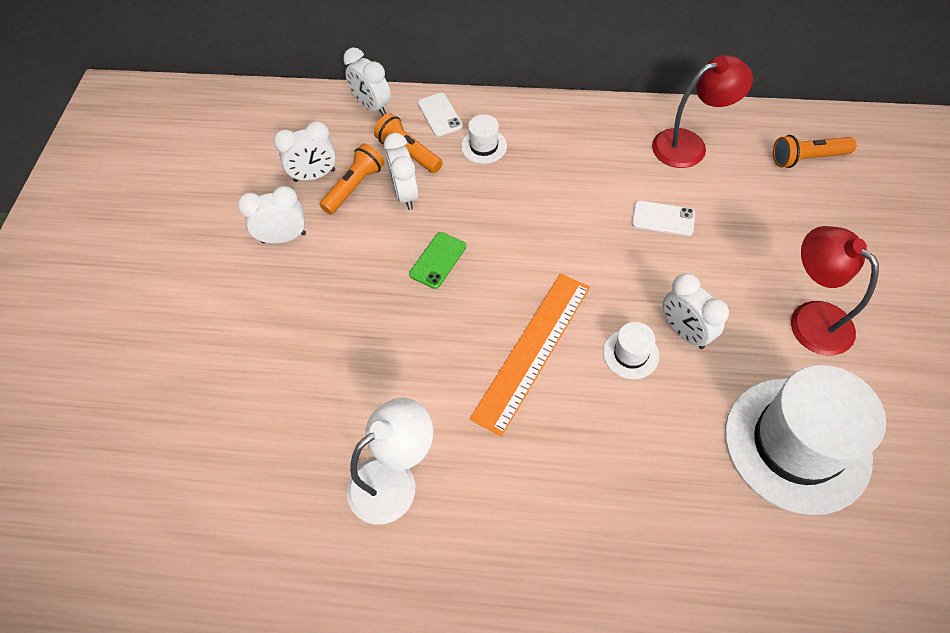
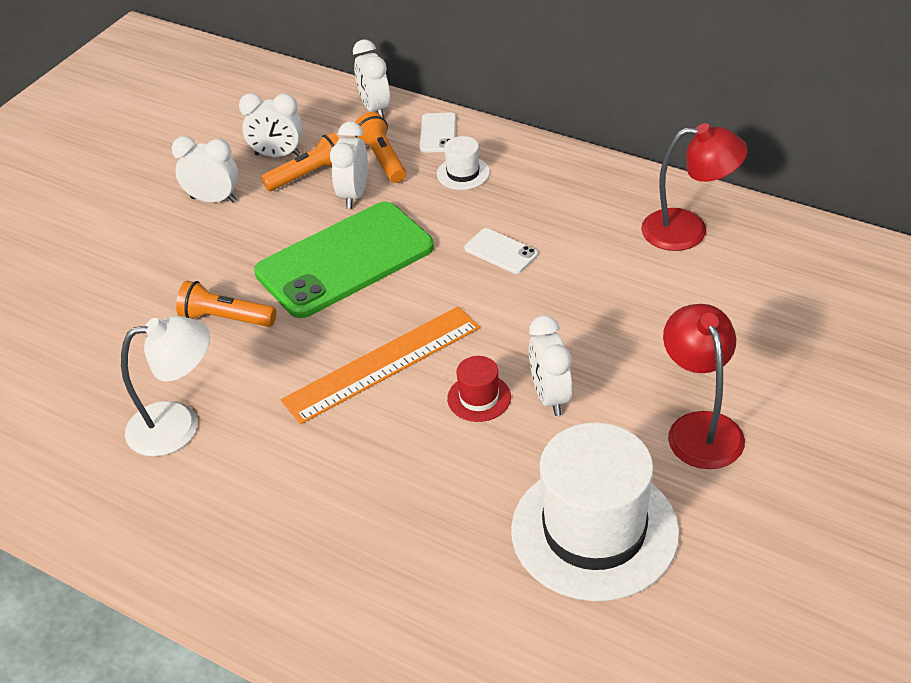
camera: 25 degrees right, 15 degrees down
green phone [409,232,466,289] -> green phone [254,202,434,318], size x2.42
white hat [603,322,659,379] -> red hat [447,356,511,422]
white phone [632,201,695,236] -> white phone moved to [464,228,538,274]
orange flashlight [773,135,856,168] -> orange flashlight moved to [176,281,276,327]

